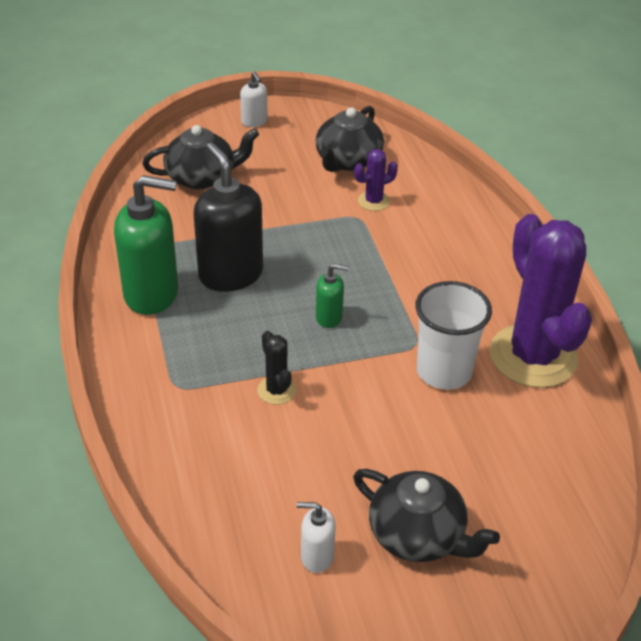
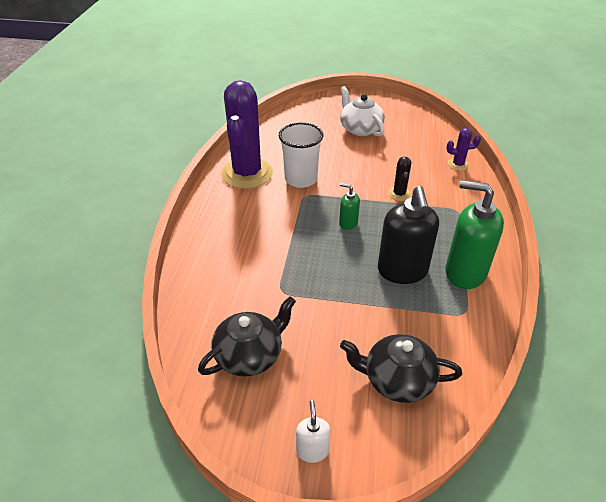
camera: 155 degrees left, 0 degrees up
white soap dispenser [297,502,336,573] -> none
black teapot [353,469,500,562] -> white teapot [340,86,385,136]
purple cactus [354,149,398,211] -> purple cactus moved to [446,128,481,171]

